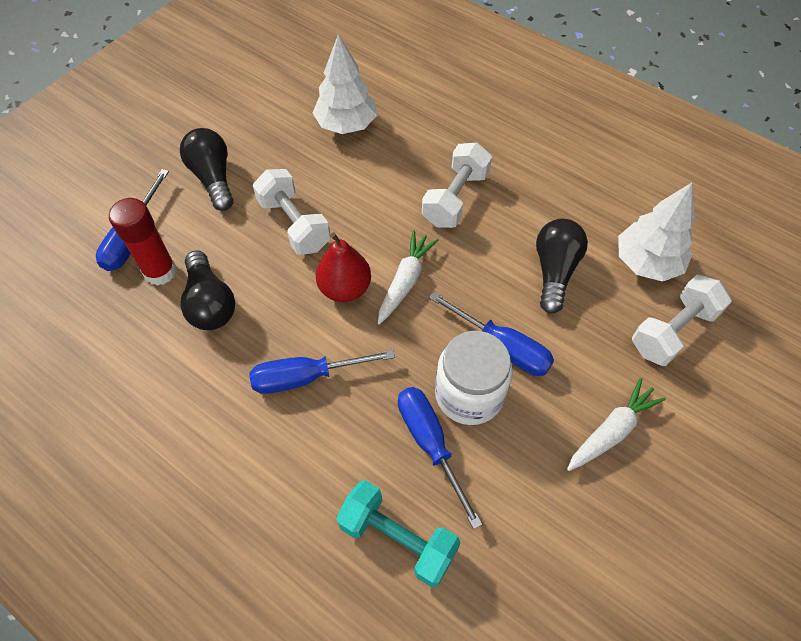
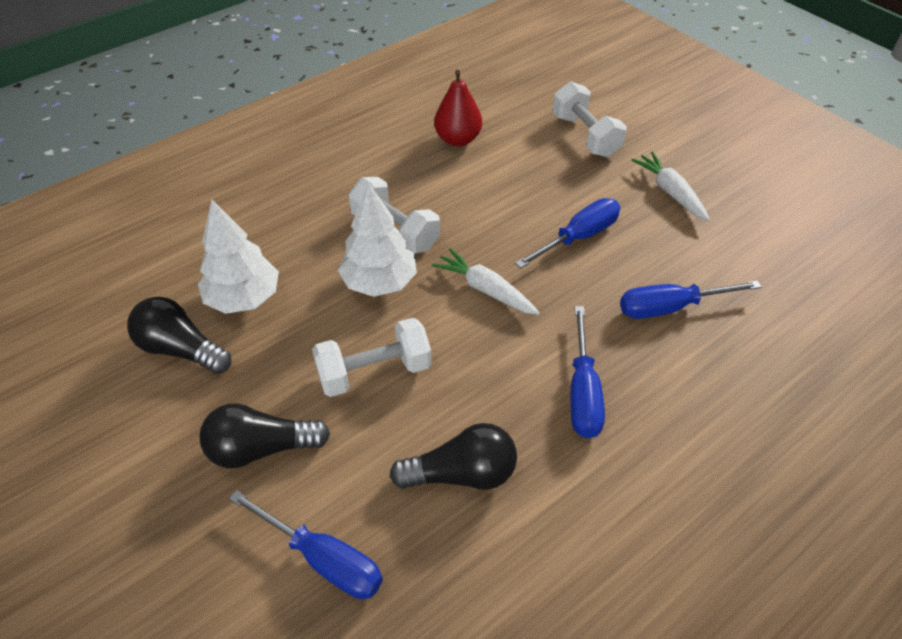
camera: 75 degrees left, 10 degrees down
red glue stick [109,198,176,286] -> none
red pear [316,232,371,302] -> red pear moved to [434,70,482,146]
turquoise dumbbell [336,480,460,587] -> none
white jar [435,331,513,425] -> none
black light bulb [536,219,588,314] -> black light bulb moved to [127,297,231,374]
white tree [618,183,695,282] -> white tree moved to [338,183,417,297]

